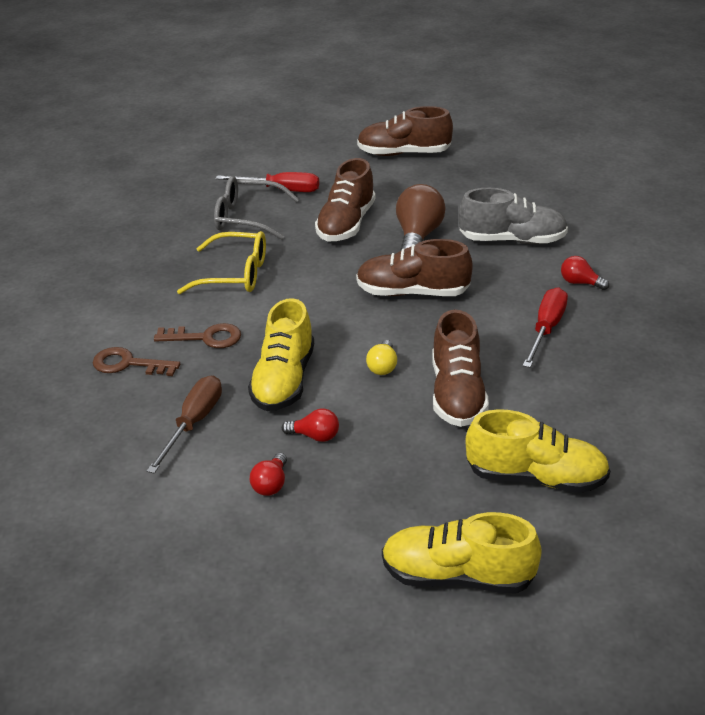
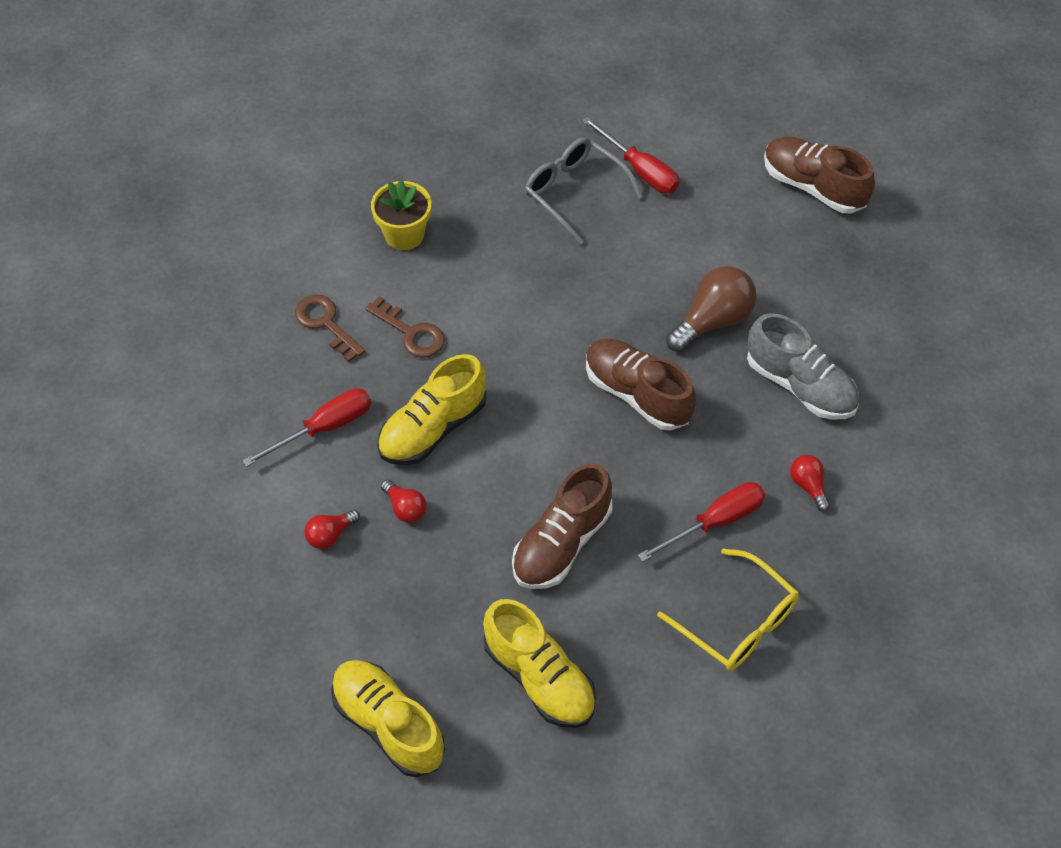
camera: 35 degrees right, 20 degrees up
brown screwdriver [147,376,222,473] -> red screwdriver [242,388,371,467]
yellow glasses [177,231,266,294] -> yellow glasses moved to [657,549,799,671]
brown shoe [315,158,376,241] -> none
yellow light bulb [366,340,397,375] -> none
none -> yellow flower pot [371,179,431,250]

